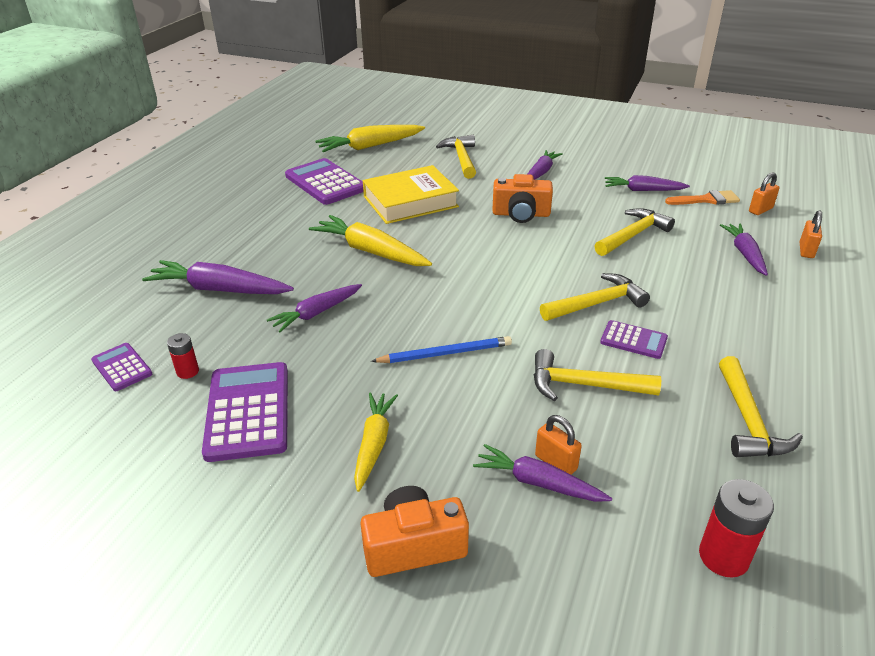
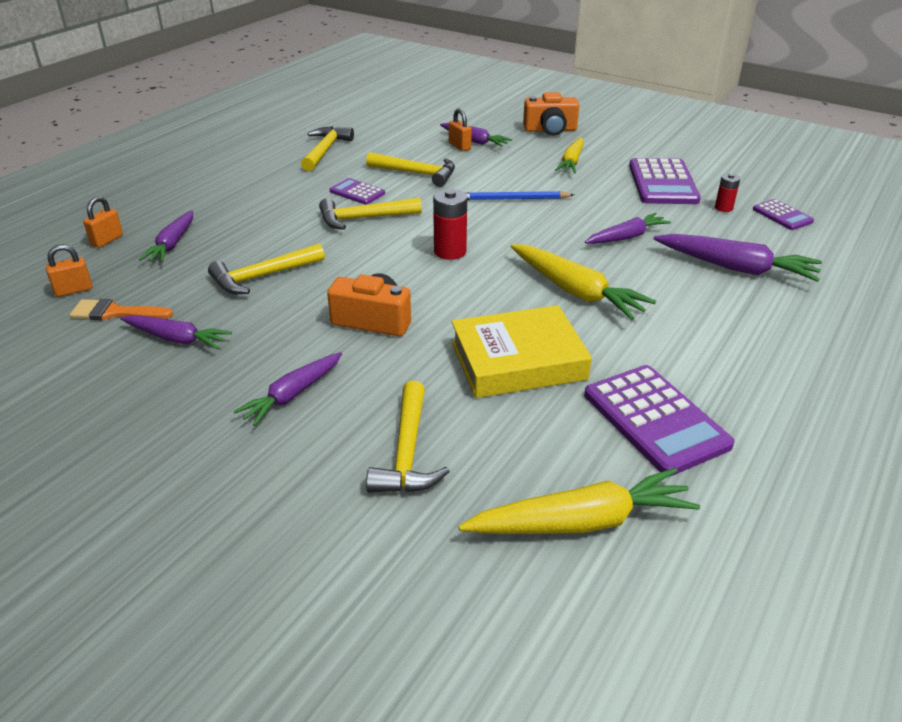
camera: 170 degrees left, 0 degrees up
red battery [699,479,774,578] -> red battery moved to [433,189,467,260]

